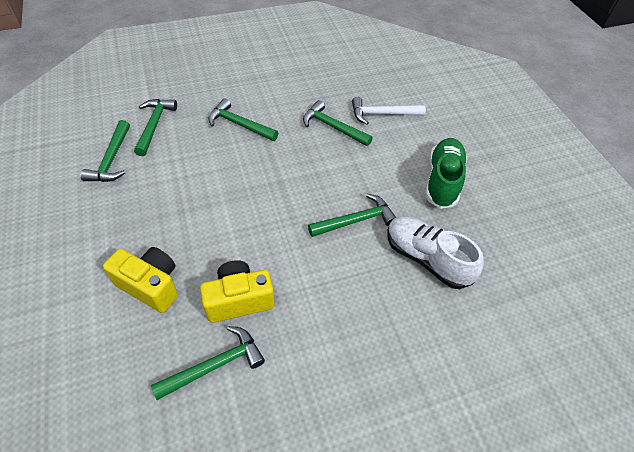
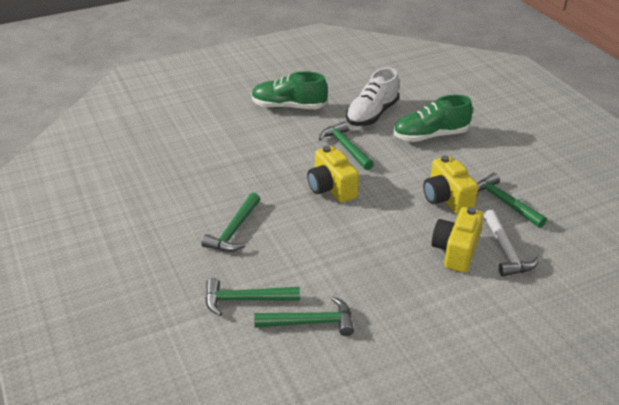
camera: 95 degrees left, 15 degrees down
green hammer [303,100,373,146] -> none
white hammer [352,97,426,125] -> white hammer moved to [484,210,539,276]
none -> yellow camera [307,146,359,203]
none -> green shoe [393,95,473,142]

